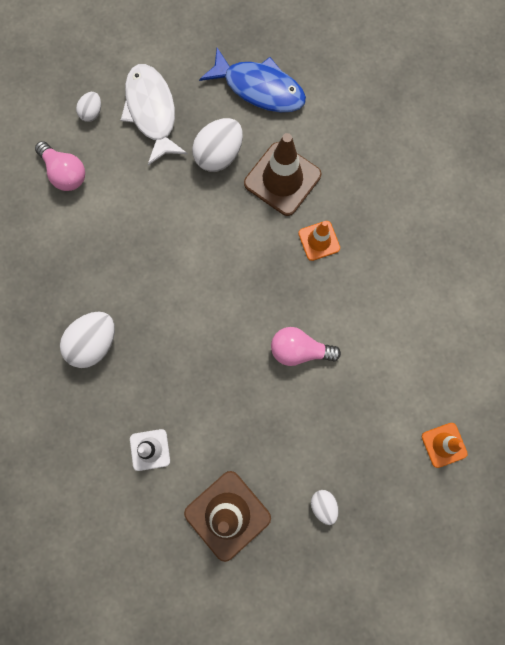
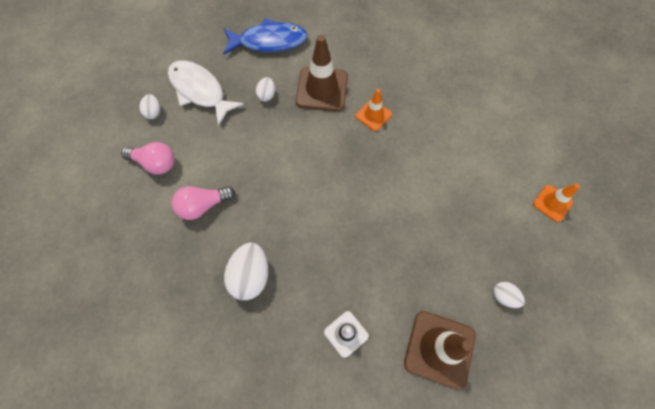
camera: 30 degrees left, 10 degrees down
white egg [192,118,243,172] -> white egg [256,77,275,102], size x0.54
pink light bulb [271,327,341,366] -> pink light bulb moved to [172,186,235,220]

